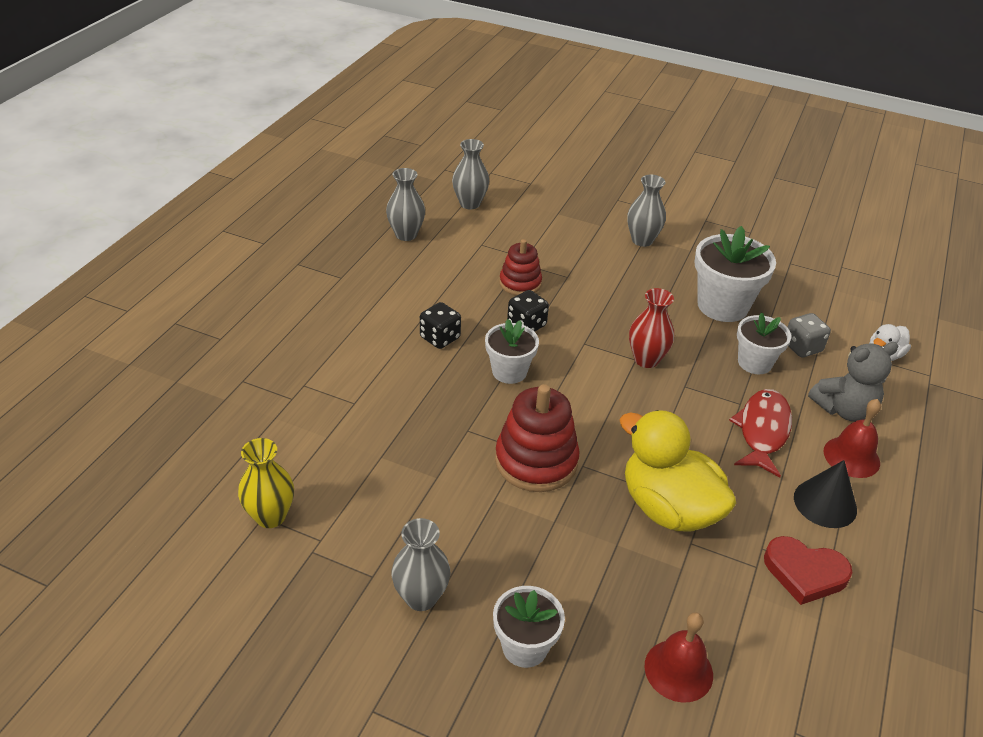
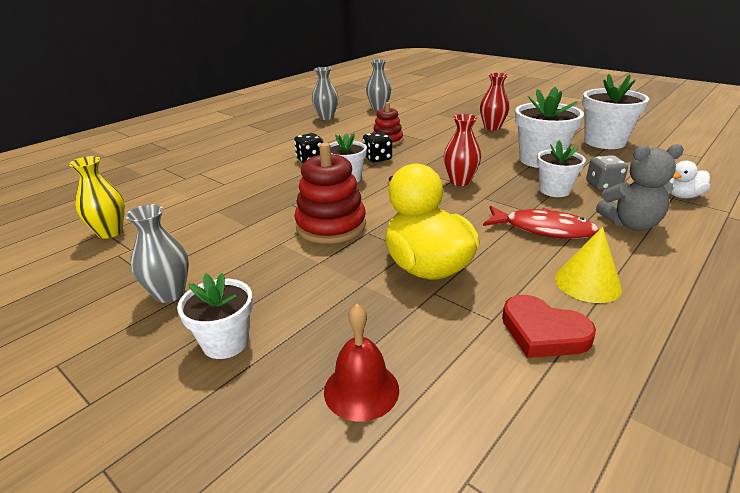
camera: 20 degrees right, 10 degrees down
grey vase [627,175,666,247] -> red vase [480,73,510,130]
red fish [729,389,792,478] -> red fish turned 75 degrees clockwise [483,206,599,239]
black cone [794,460,857,528] -> yellow cone [555,227,622,303]
red bell [824,399,881,478] -> none
none -> white flower pot [582,74,649,149]

